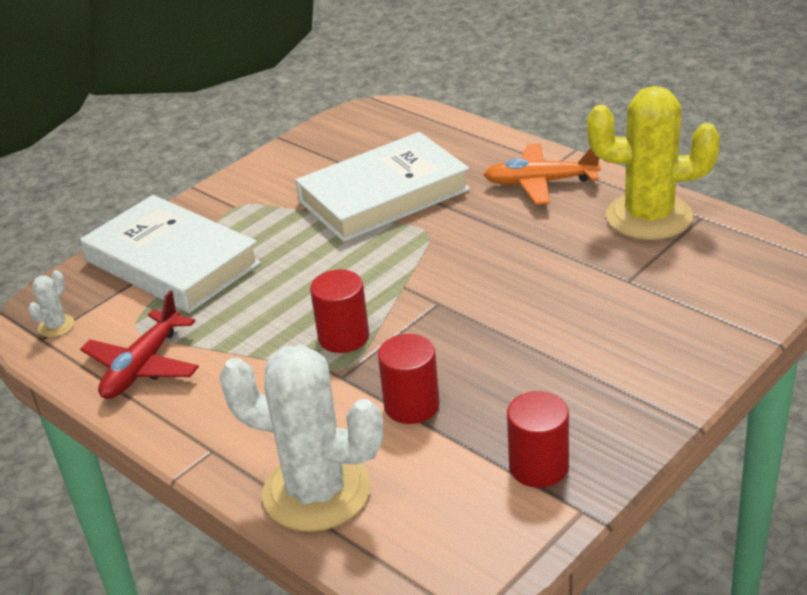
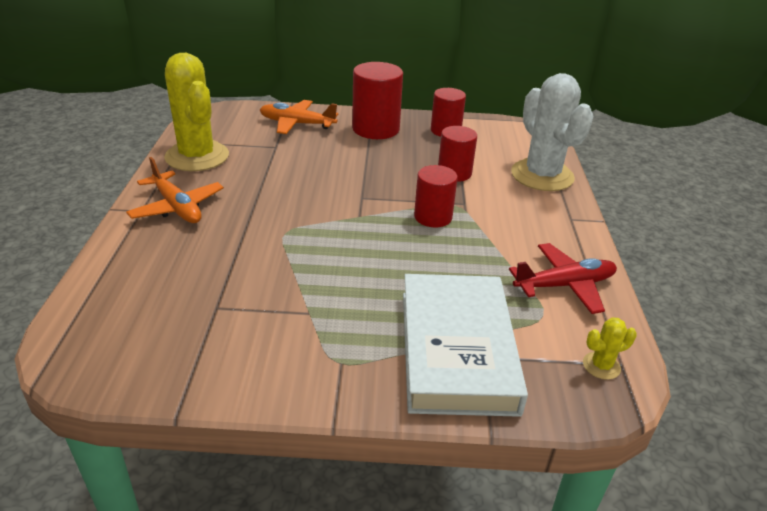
camera: 135 degrees left, 0 degrees up
white cactus [28,270,75,337] -> yellow cactus [583,317,637,380]
white book [295,132,470,242] -> none
none -> orange plane [260,100,338,134]
none -> red cylinder [352,62,403,139]

